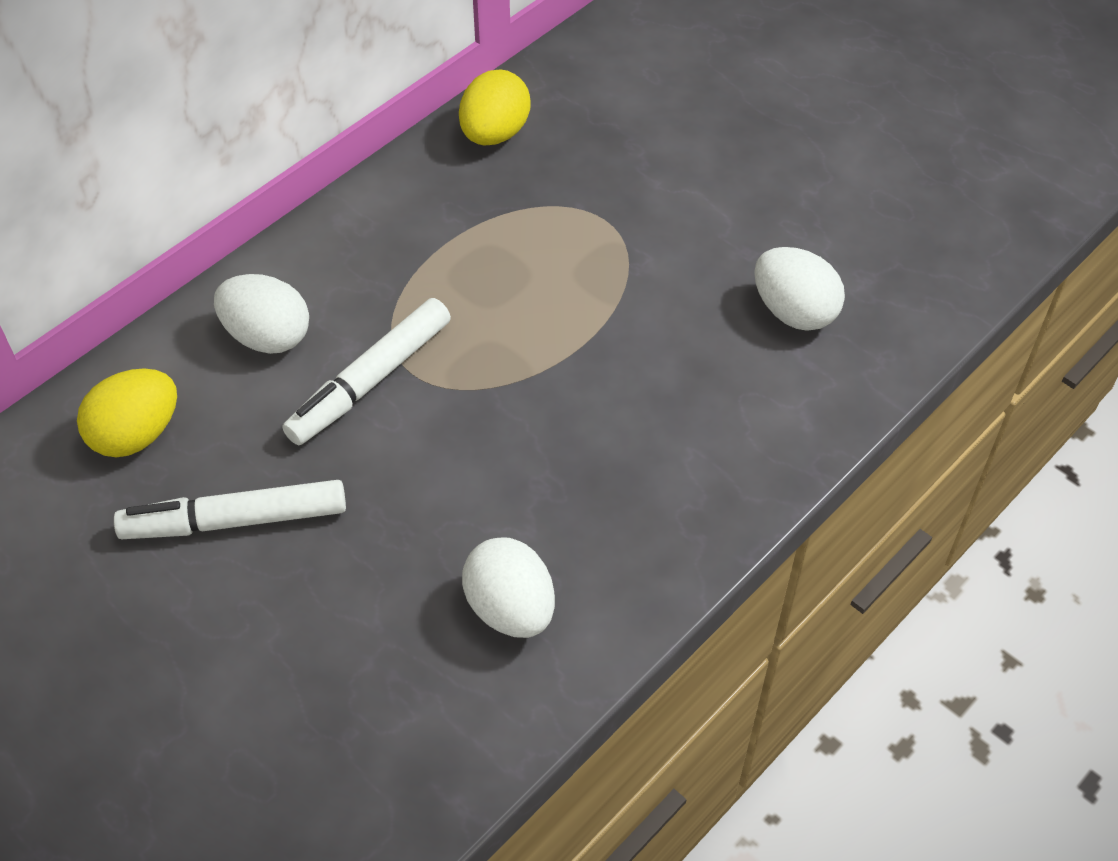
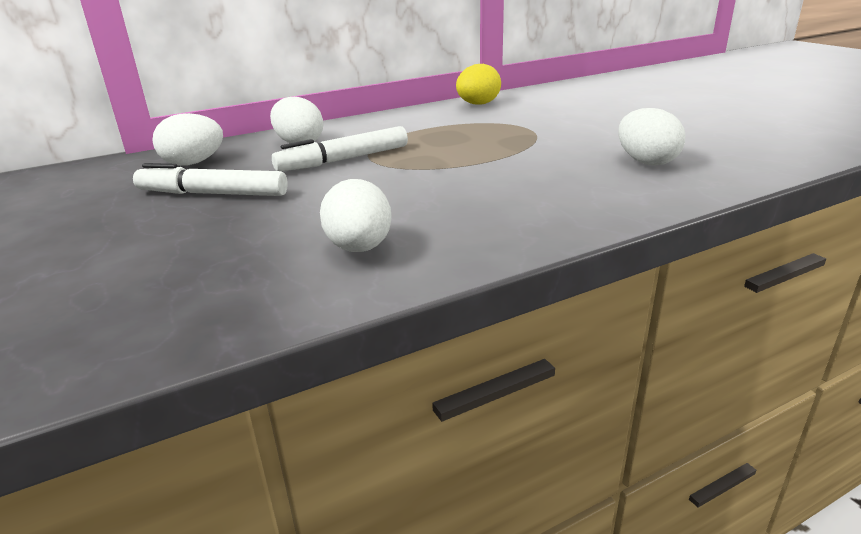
camera: 20 degrees right, 25 degrees down
yellow egg [77,368,177,457] -> white egg [152,113,223,166]

